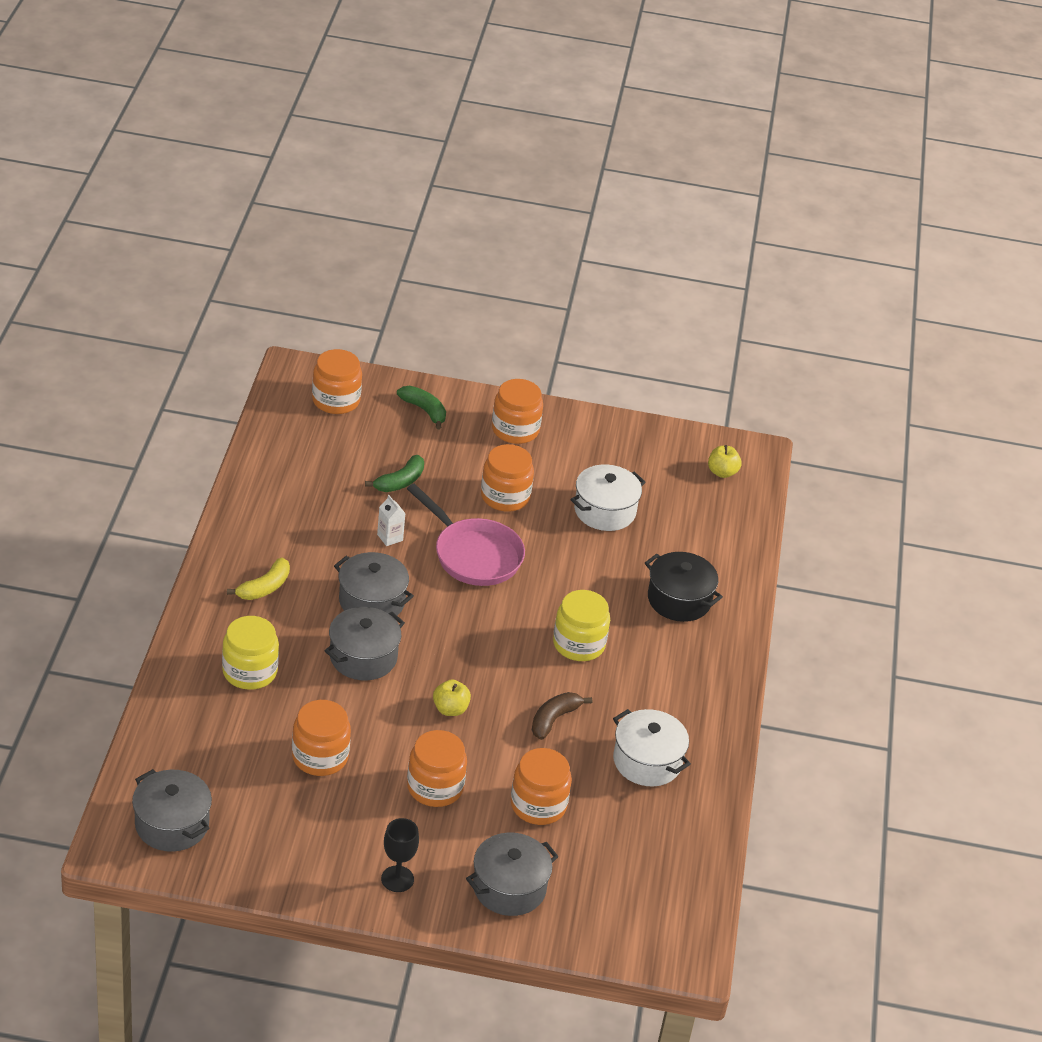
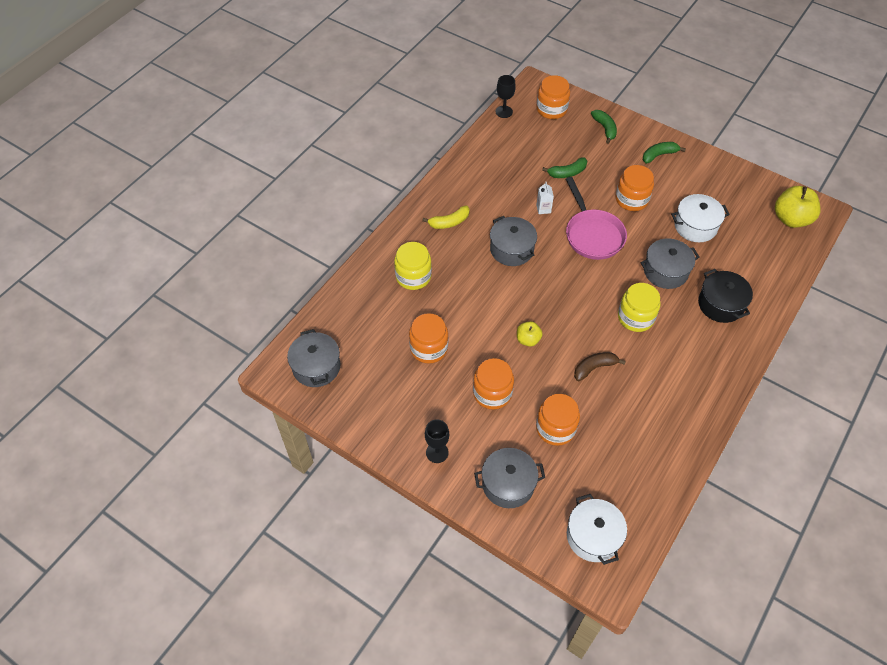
camera: 30 degrees right, 15 degrees up
grey pot [325,607,405,680] -> grey pot moved to [640,239,700,289]
orange jar [492,379,543,444] -> green banana [643,142,686,163]
white pot [613,709,691,786] -> white pot moved to [567,494,627,565]
yellow apple [708,445,742,478] -> yellow apple [775,186,820,228], size x1.80
none -> black goblet [496,75,516,118]

